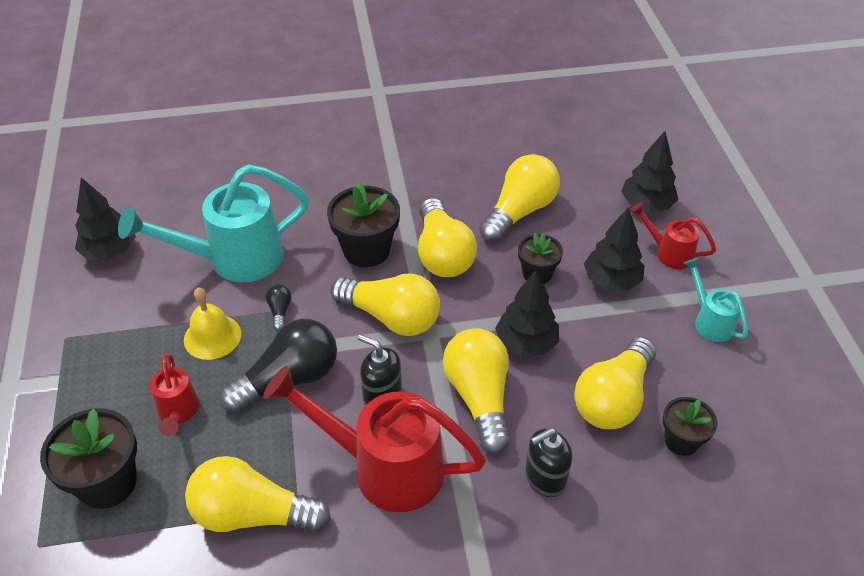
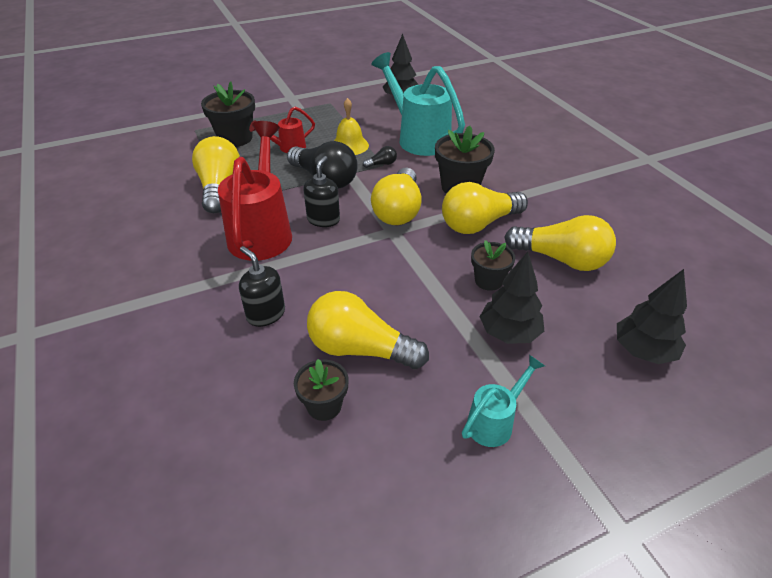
camera: 75 degrees right, 5 degrees down
yellow light bulb [443,328,510,454] -> none
black tree [495,270,559,356] -> none
red watering can [630,202,716,269] -> none

